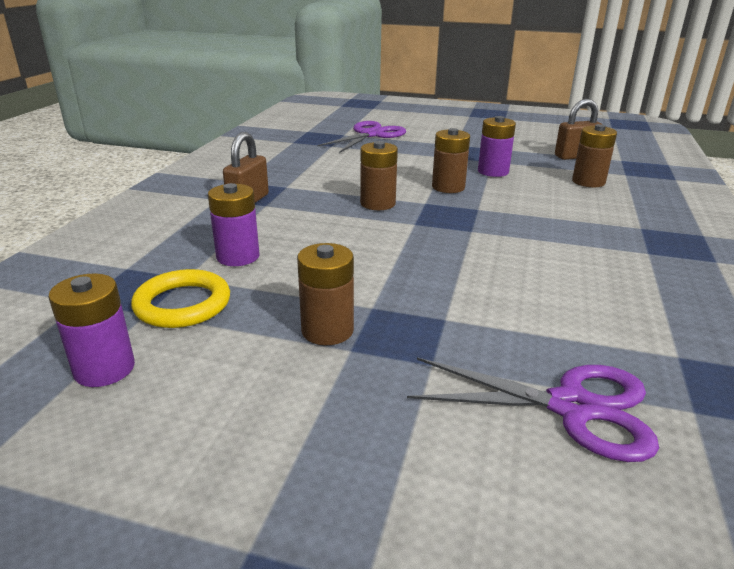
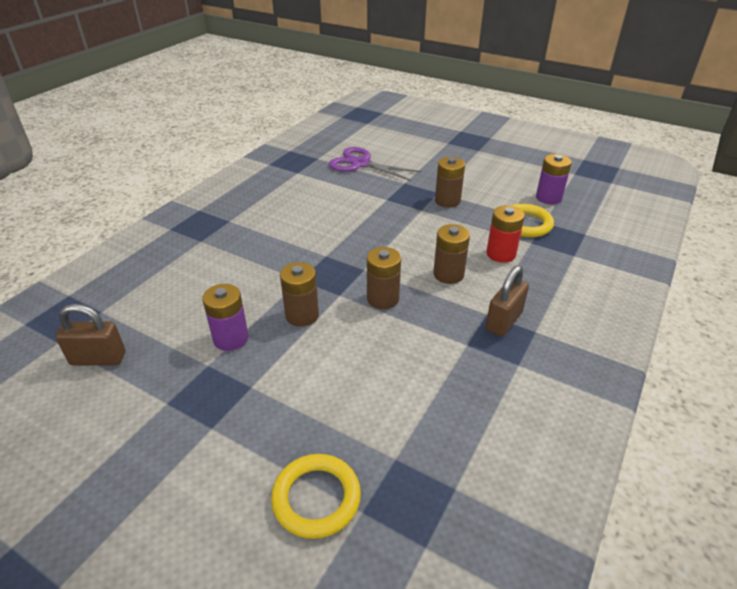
camera: 165 degrees left, 10 degrees up
purple battery [208,183,260,266] -> red battery [486,205,525,263]
purple scissors [317,121,406,153] -> yellow ring [271,454,361,539]
brown battery [572,124,617,187] -> brown battery moved to [433,224,470,284]

